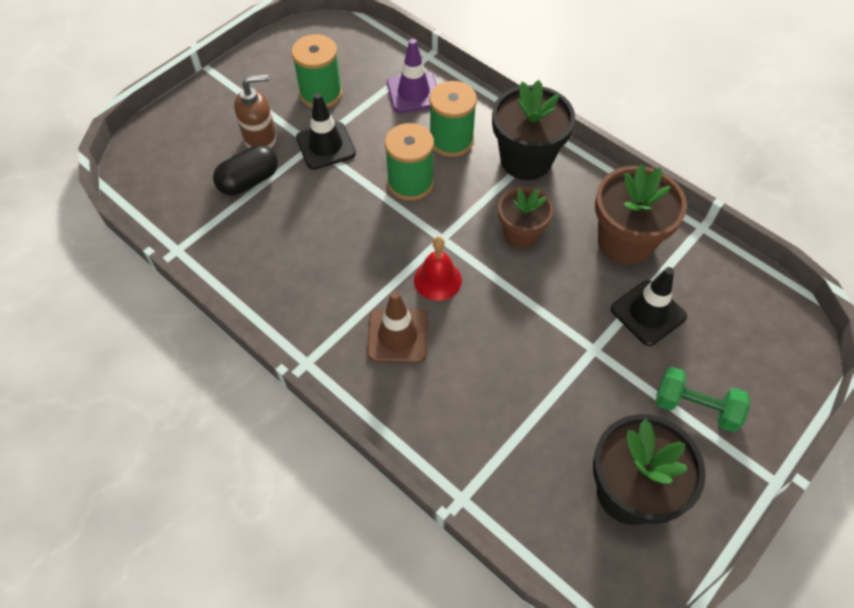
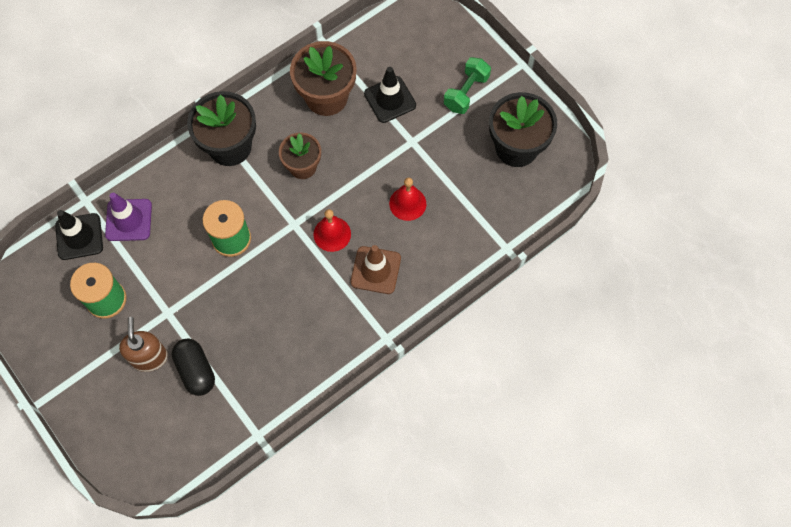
camera: 80 degrees left, 10 degrees up
black traffic cone [296,93,356,170] -> black traffic cone moved to [55,210,103,260]
green spool [429,81,477,157] -> none
none -> red bell [389,177,426,221]

